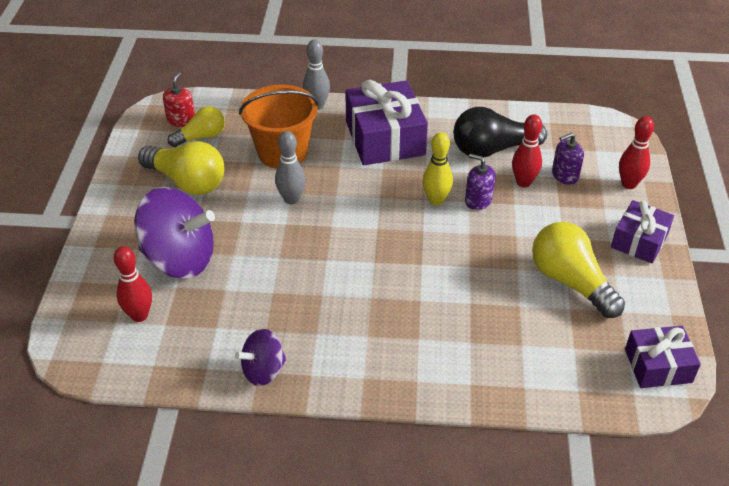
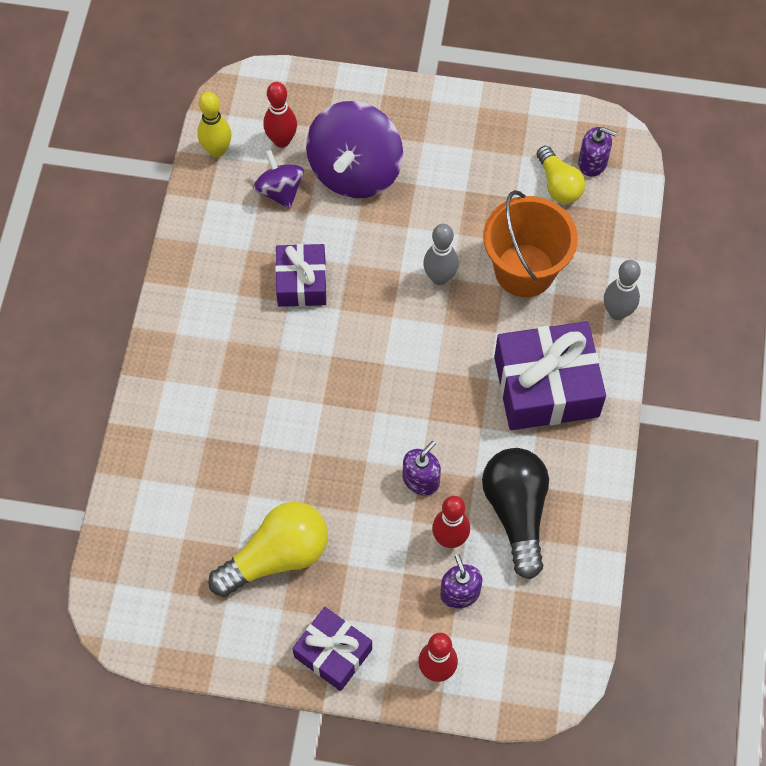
camera: 95 degrees right, 20 degrees up
yellow light bulb [138,141,224,195] -> none
red soap dispenser [163,72,195,127] -> purple soap dispenser [578,127,617,177]
purple spinning top [235,329,287,386] -> purple spinning top moved to [253,150,304,209]
yellow bowling pin [422,132,453,206] -> yellow bowling pin moved to [197,92,232,158]
purple gift [625,326,701,388] -> purple gift moved to [275,244,326,307]

